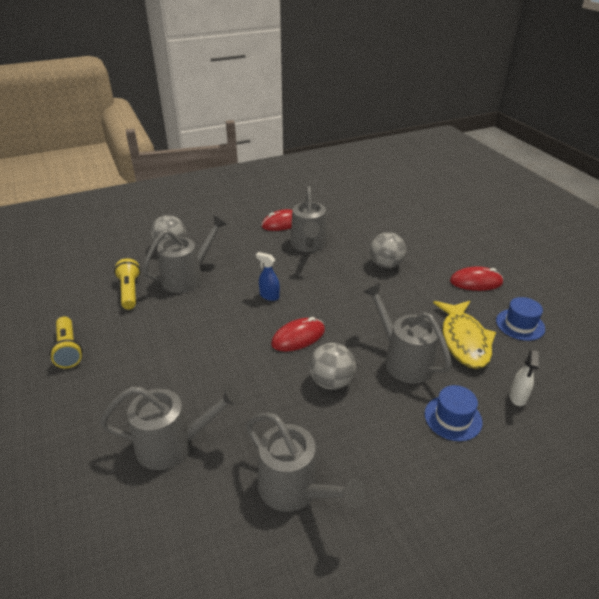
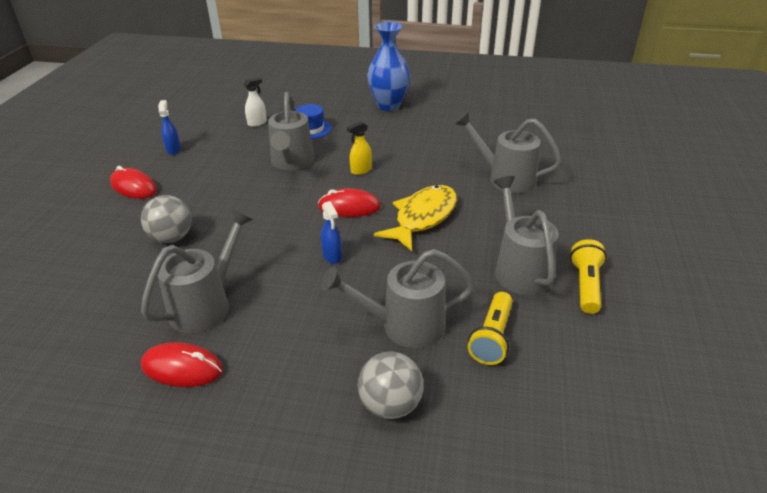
camera: 145 degrees left, 0 degrees up
grey watering can [246,412,366,512] -> grey watering can moved to [494,176,559,295]
grey ball [309,343,356,390] -> yellow spray bottle [347,121,372,175]
yellow fish [433,301,496,369] -> yellow fish moved to [374,185,457,251]
blue hat [496,297,545,341] -> blue spray bottle [158,100,181,155]
none -> blue vase [367,22,410,111]

